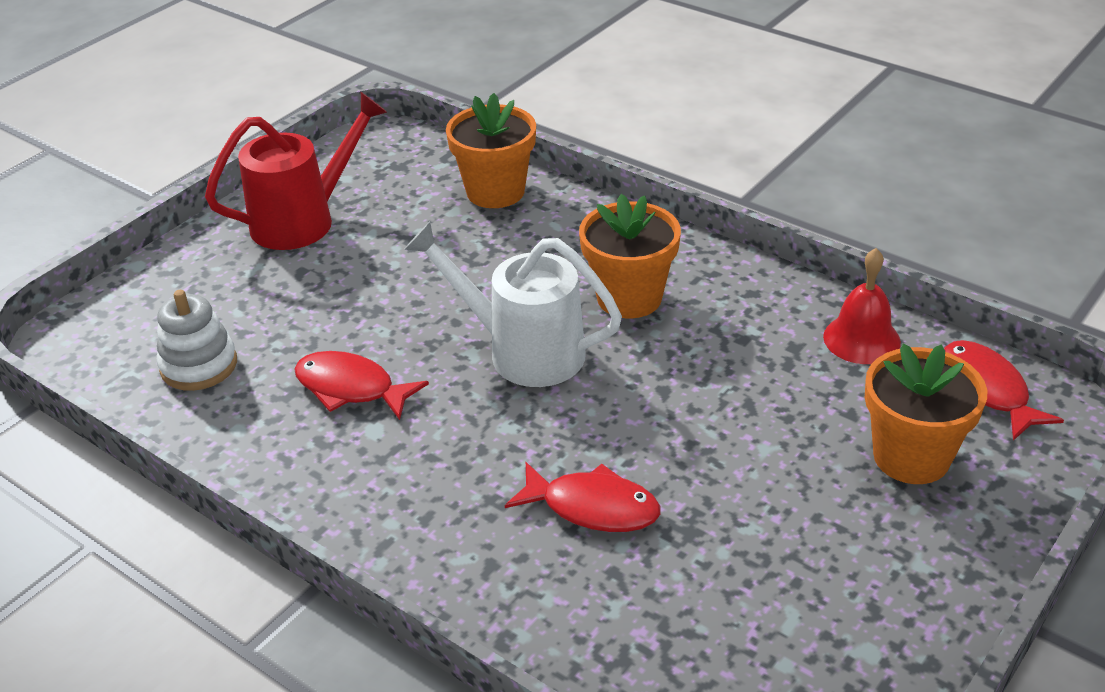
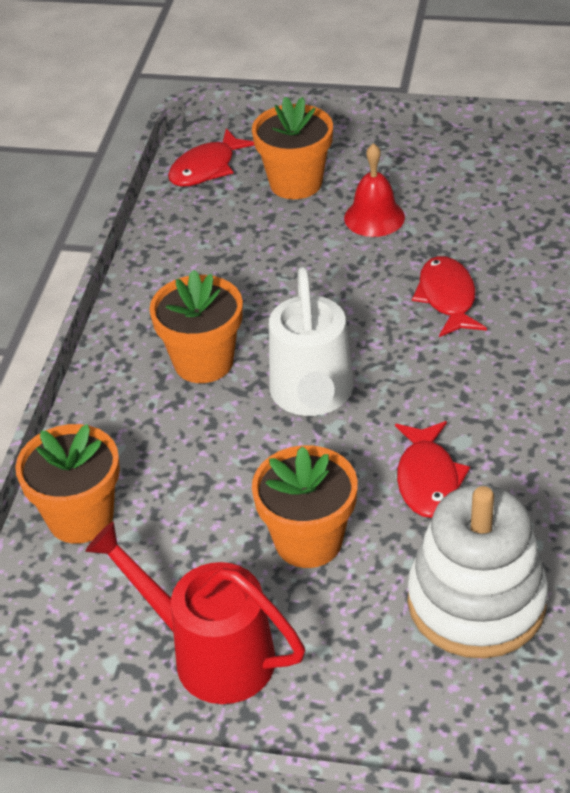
camera: 115 degrees left, 5 degrees up
white stacking toy [157,290,237,391] -> white stacking toy [408,485,548,659], size x1.73
red bell [823,248,901,364] -> red bell moved to [344,143,405,237]
none -> orange flower pot [252,445,358,568]

